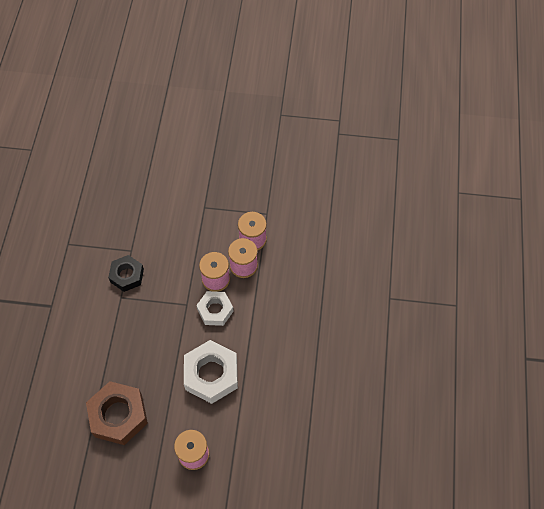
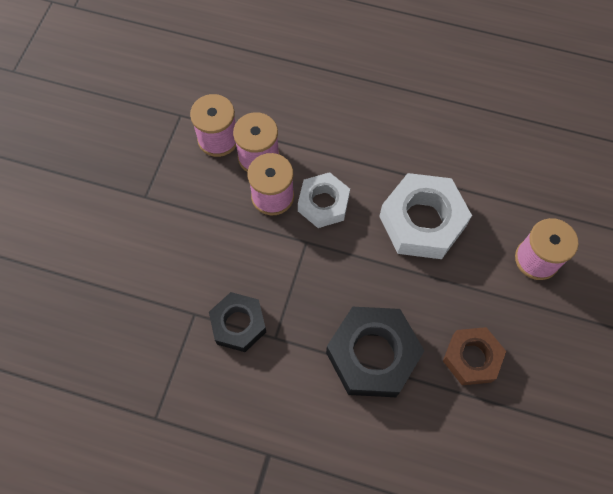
camera: 80 degrees left, 5 degrees up
brown nut [86,381,148,445] -> brown nut [443,327,506,385], size x0.63
none -> black nut [326,307,424,397]

